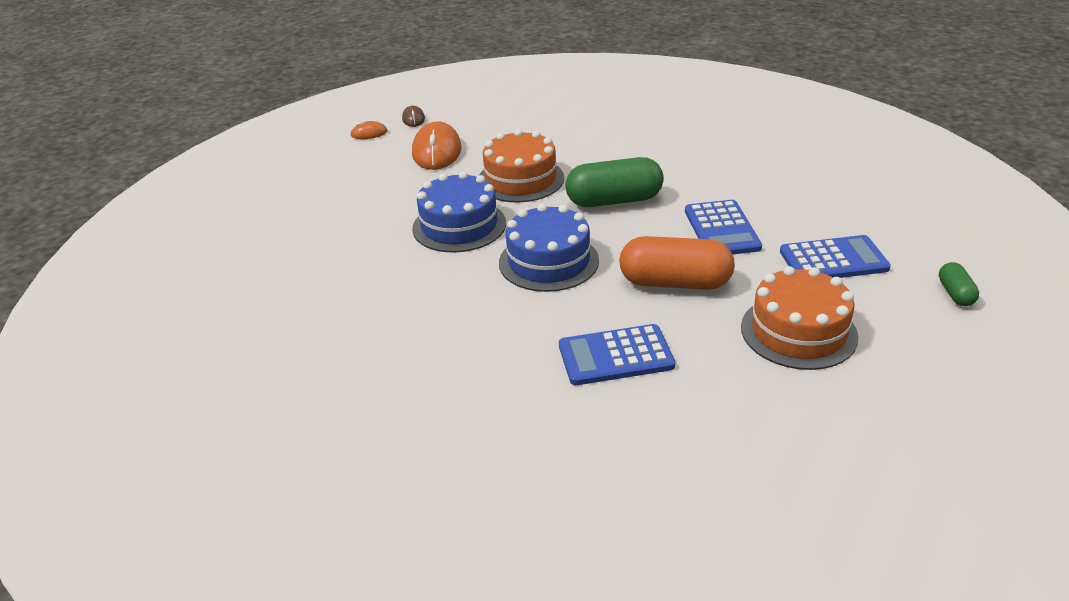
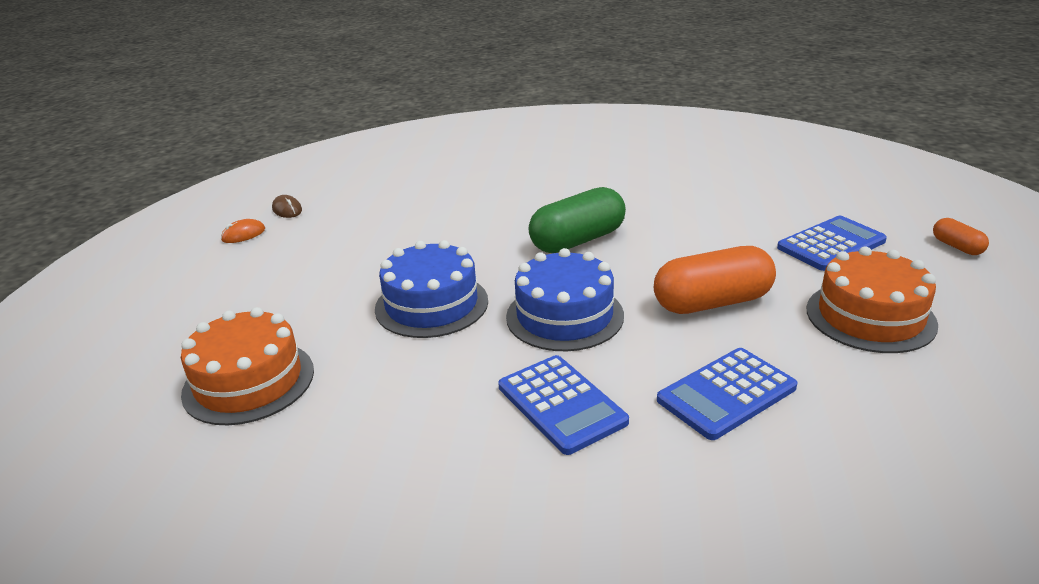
camera: 25 degrees left, 5 degrees down
orange mouse [412,121,461,170] -> none
orange cake [479,129,564,203] -> orange cake moved to [181,307,314,425]
blue calculator [685,200,762,255] -> blue calculator moved to [498,355,629,455]
green capsule [939,262,979,306] -> orange capsule [933,218,989,255]

